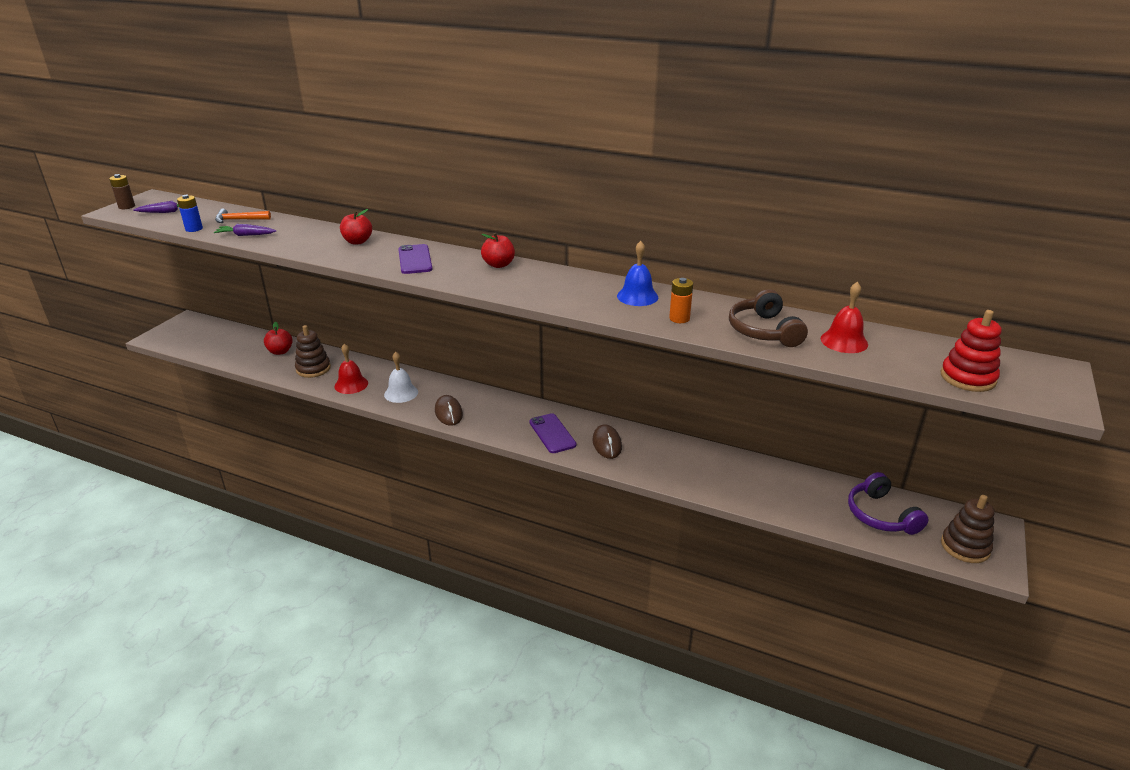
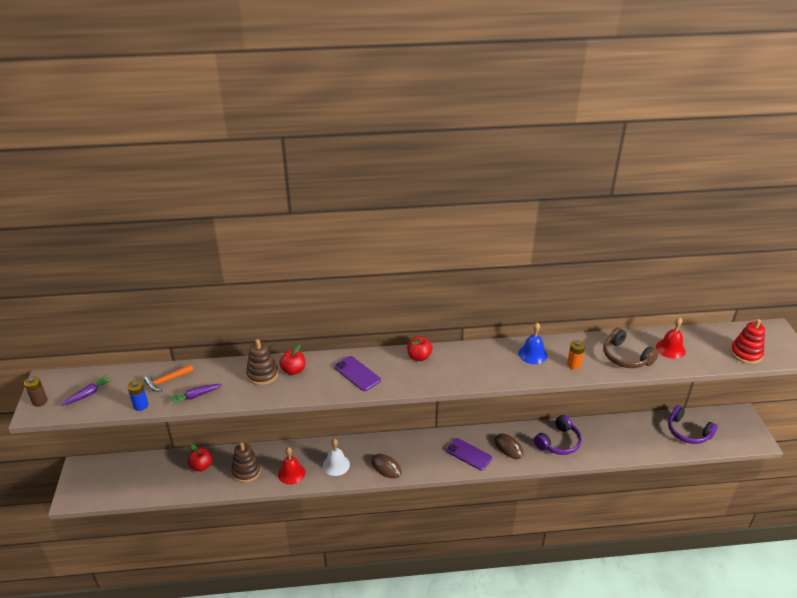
camera: 30 degrees left, 5 degrees up
brown stacking toy [941,495,994,563] -> brown stacking toy moved to [246,339,278,385]
none -> purple headphones [534,415,582,455]

